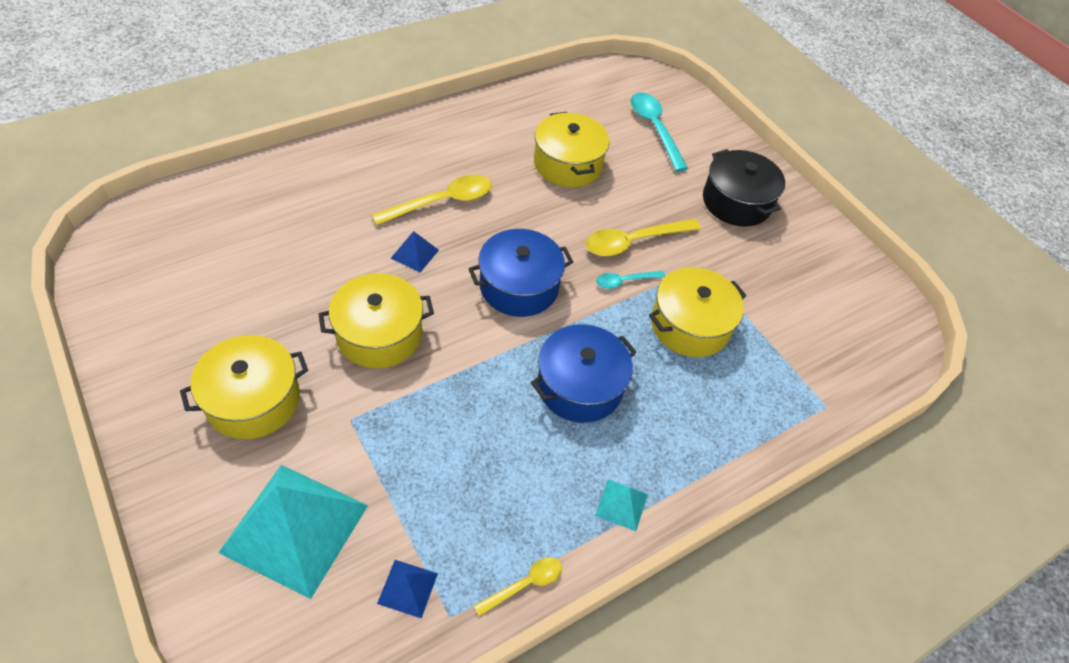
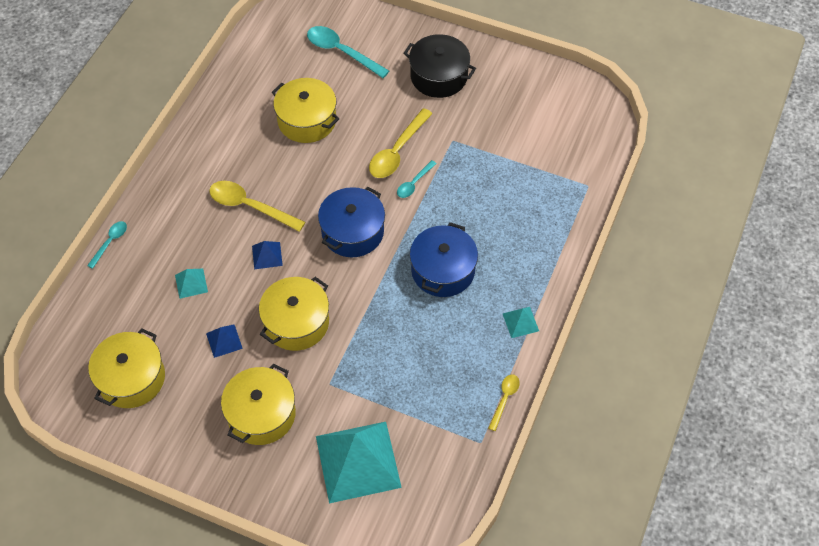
camera: 30 degrees left, 5 degrees up
yellow spoon [371,175,492,225] -> yellow spoon turned 90 degrees counterclockwise [209,181,305,232]
blue pyramid [377,560,438,618] -> blue pyramid moved to [206,324,243,358]
yellow pot [649,267,747,357] -> yellow pot moved to [88,328,165,408]
none -> turquoise spoon [87,221,127,269]
none -> turquoise pyramid [175,269,208,299]

